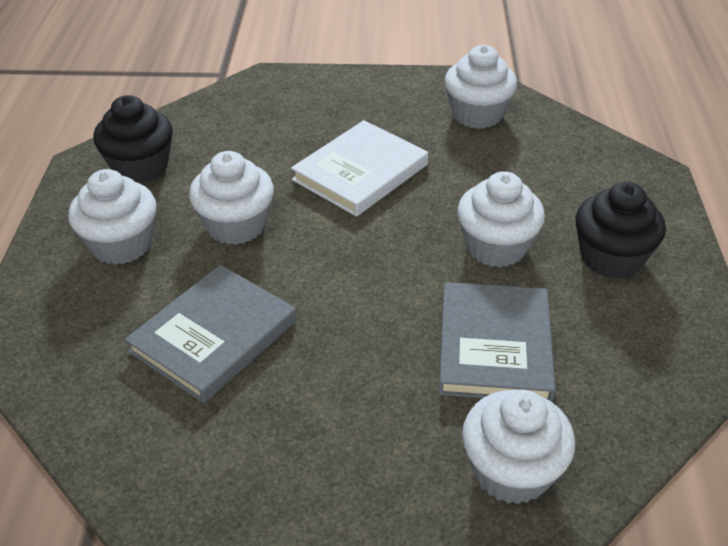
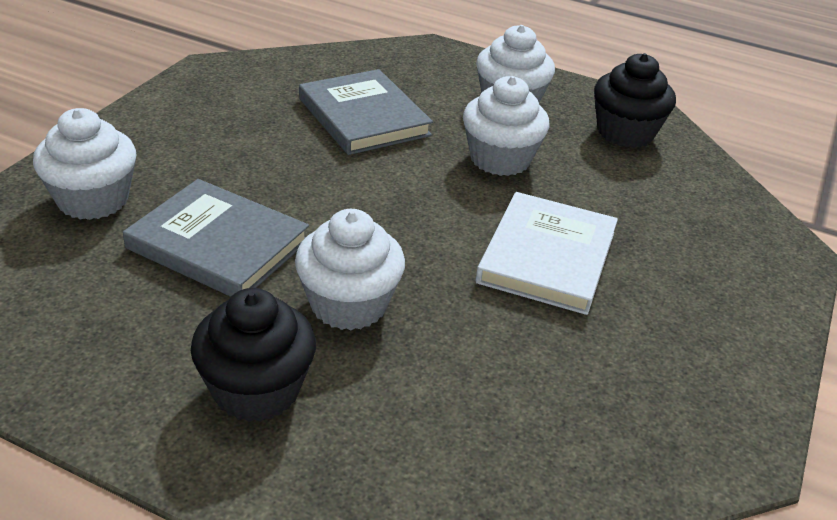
camera: 110 degrees right, 5 degrees down
white book [291,120,428,217] -> white book turned 45 degrees clockwise [476,192,618,315]
white cupcake [445,45,517,129] -> none

